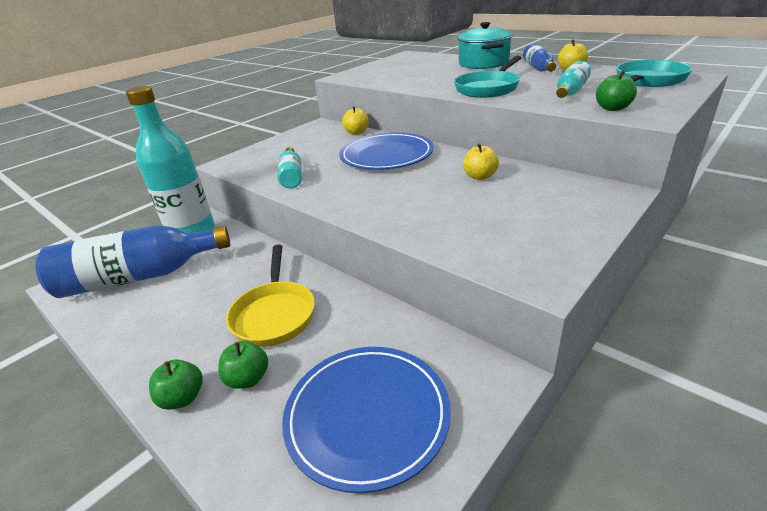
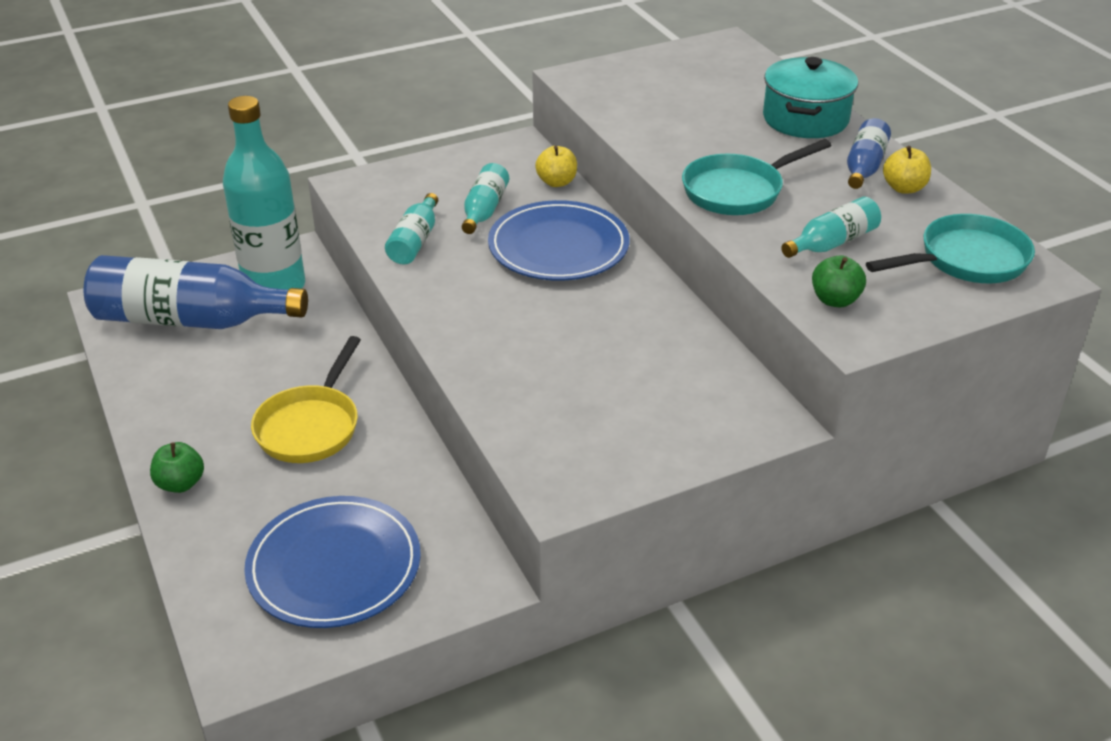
camera: 20 degrees right, 5 degrees up
green apple [219,341,268,389] -> none
yellow apple [463,143,499,180] -> none
none -> turquoise bottle [462,163,509,234]

